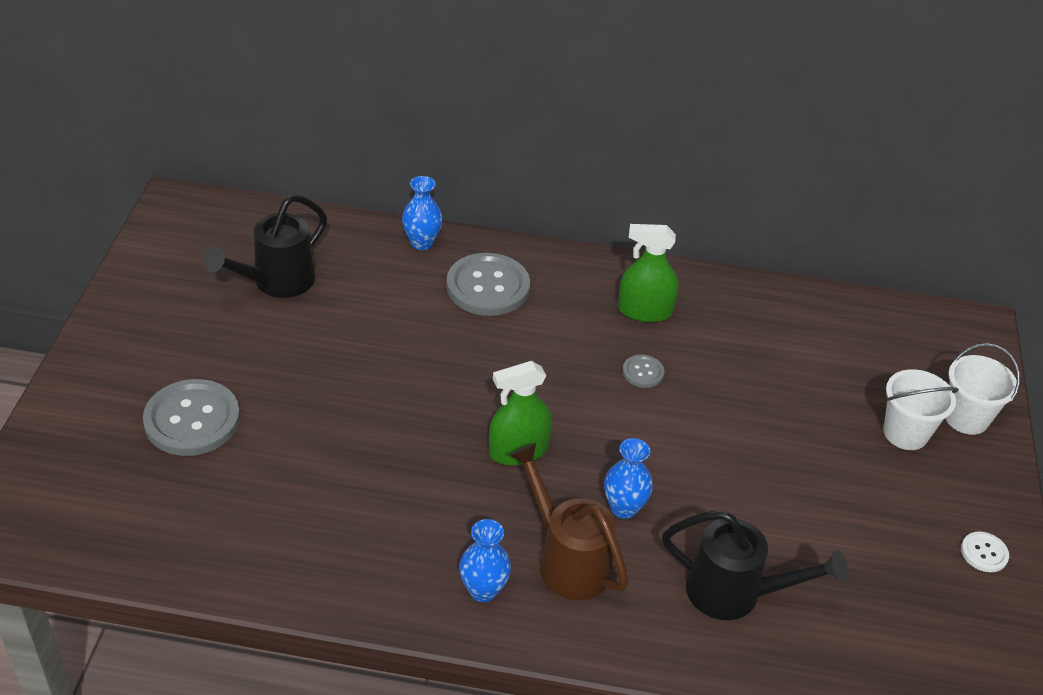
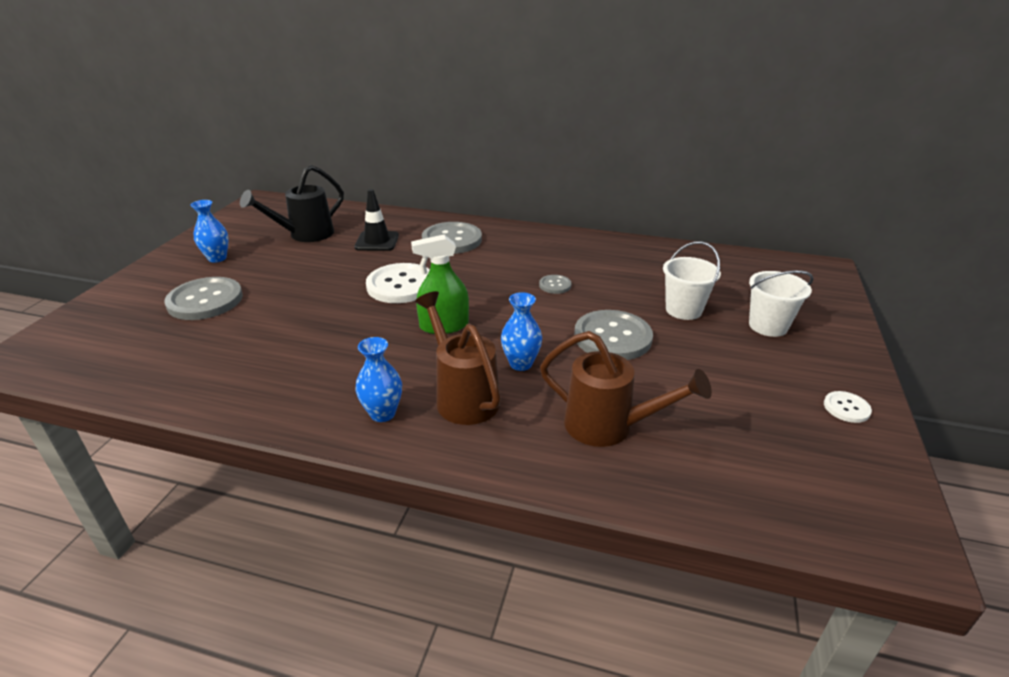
camera: 10 degrees right, 10 degrees down
blue vase [402,176,443,250] -> blue vase moved to [190,200,229,263]
green spray bottle [618,224,679,322] -> none
black watering can [662,510,848,620] -> brown watering can [540,331,712,447]
white bucket [945,343,1020,435] -> white bucket moved to [663,241,721,320]
none -> black traffic cone [354,189,399,251]
none -> white button [366,263,430,303]
none -> grey button [574,310,653,360]

